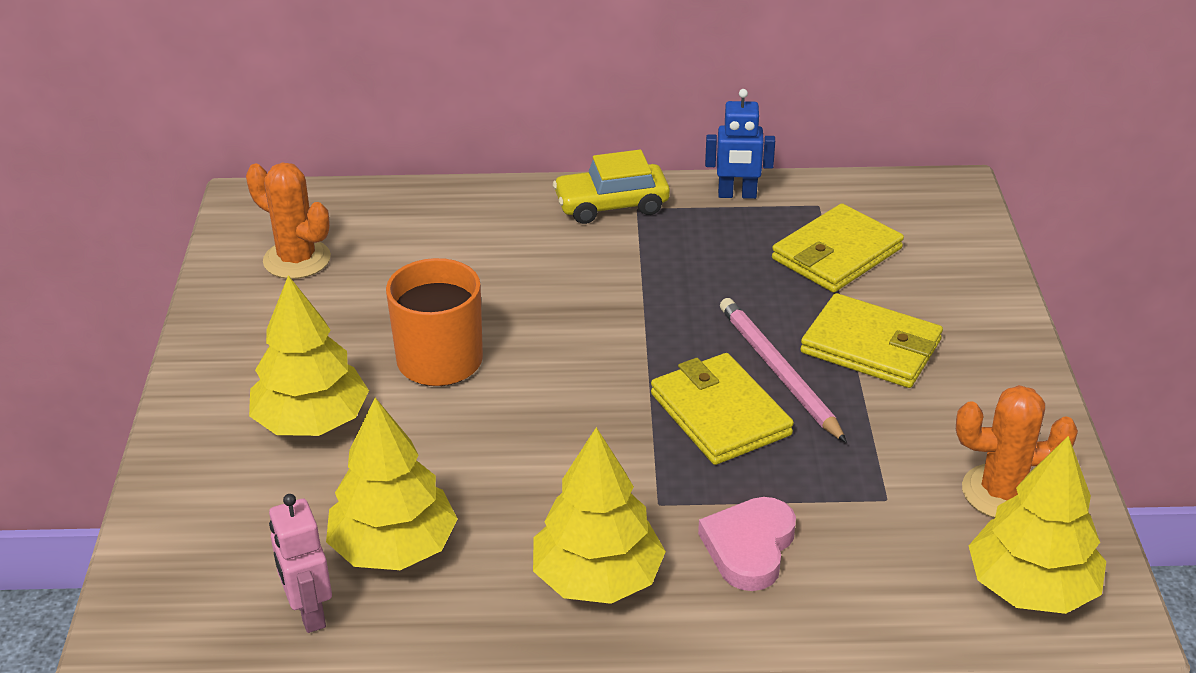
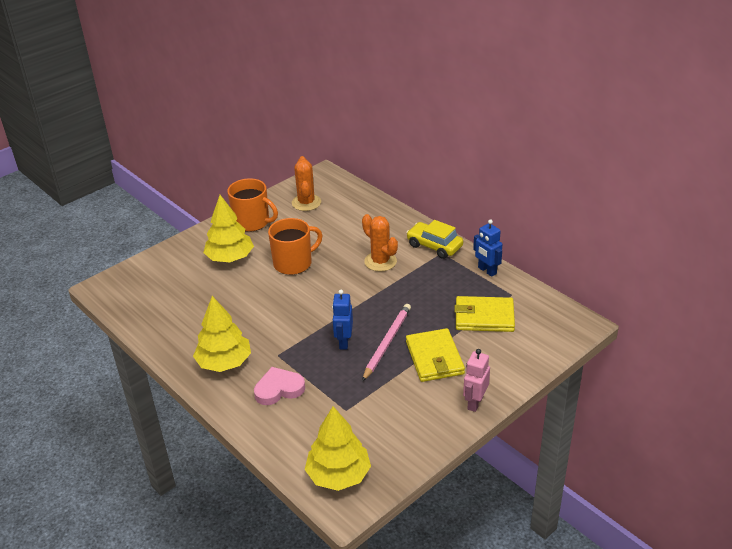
camera: 50 degrees right, 0 degrees up
pink robot [269,494,332,633] -> pink robot moved to [463,349,490,412]
yellow tree [326,398,458,570] -> none
yellow wallet [651,353,794,465] -> blue robot [332,290,353,350]
orange cactus [956,385,1078,518] -> orange cactus moved to [362,214,398,272]
none -> orange mug [227,178,278,232]

